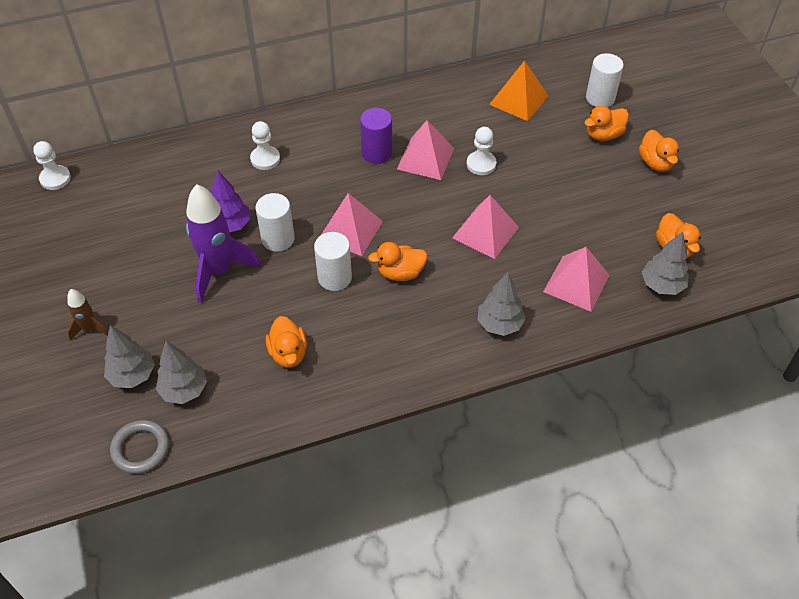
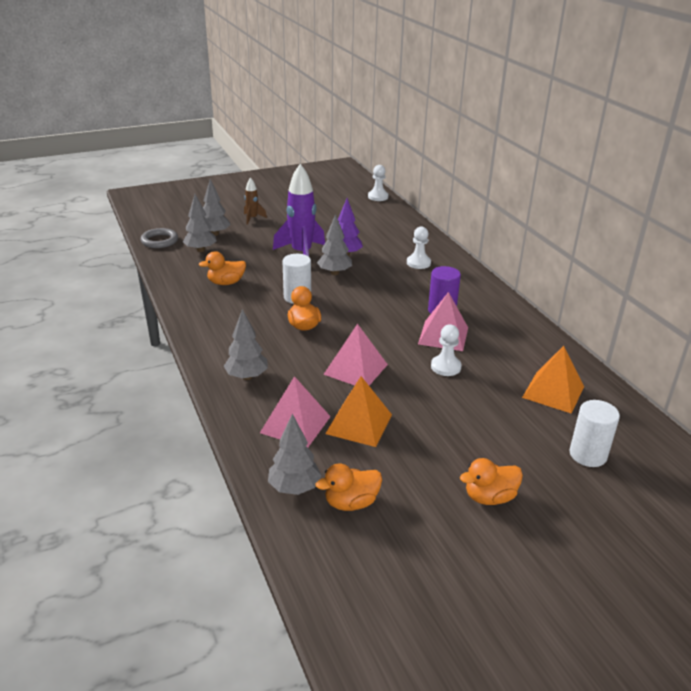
camera: 85 degrees right, 20 degrees down
white cylinder [255,193,295,252] -> grey tree [317,214,352,275]
pink pyramid [321,193,383,256] -> none
orange duck [584,106,629,141] -> none
none -> orange pyramid [325,376,392,447]

